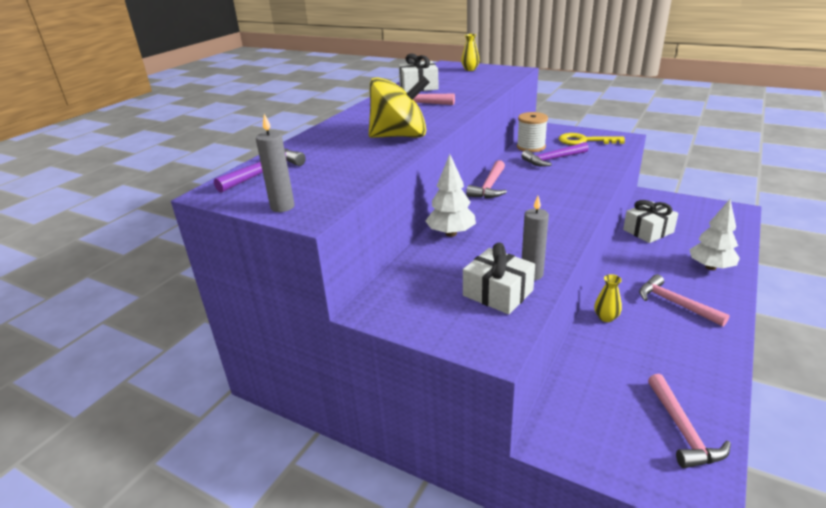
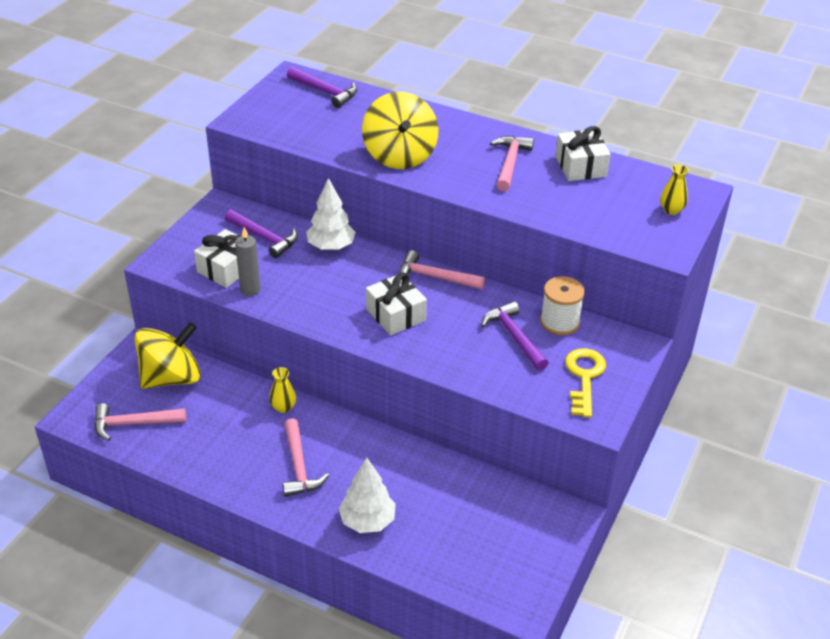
camera: 85 degrees right, 10 degrees up
grey candle [256,114,295,212] -> none
white gift [623,200,678,243] -> white gift moved to [366,273,427,335]
pink hammer [639,274,729,327] -> pink hammer turned 120 degrees clockwise [283,418,329,497]
none -> yellow spinning top [134,322,201,389]
none -> purple hammer [225,209,298,258]

